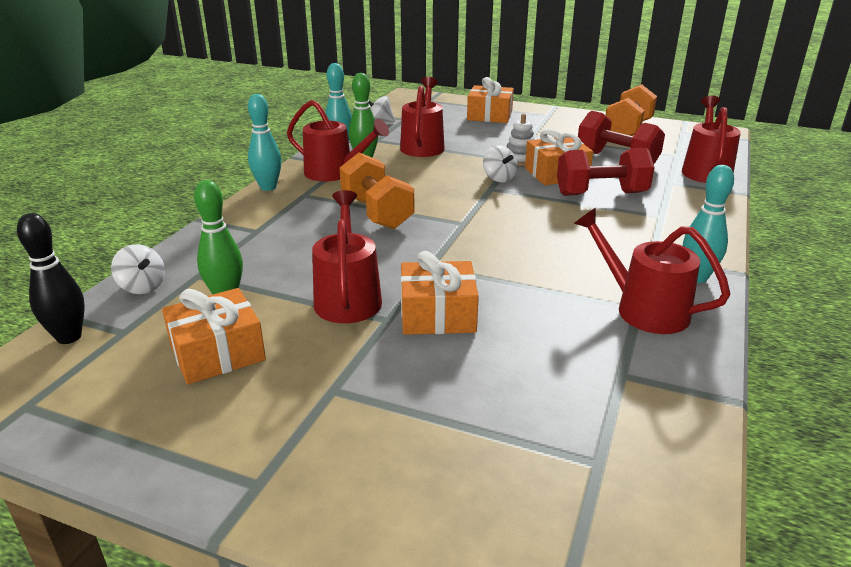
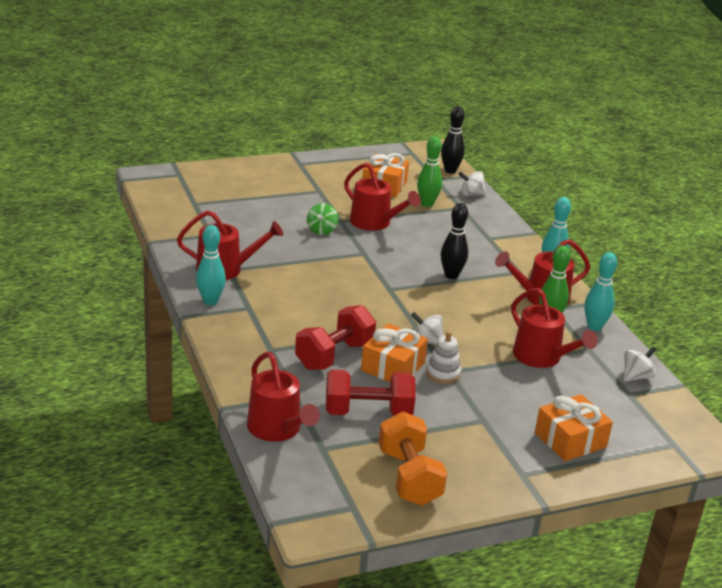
camera: 135 degrees right, 0 degrees up
orange dumbbell [340,152,415,229] -> black bowling pin [441,203,468,279]
orange gift [401,251,479,335] -> green spinning top [307,203,338,235]

